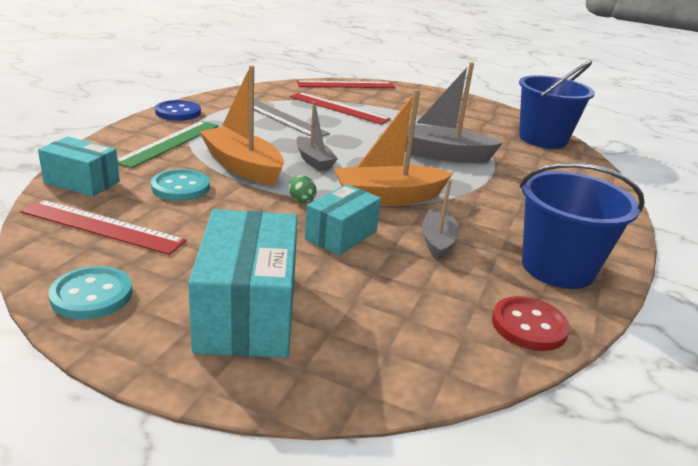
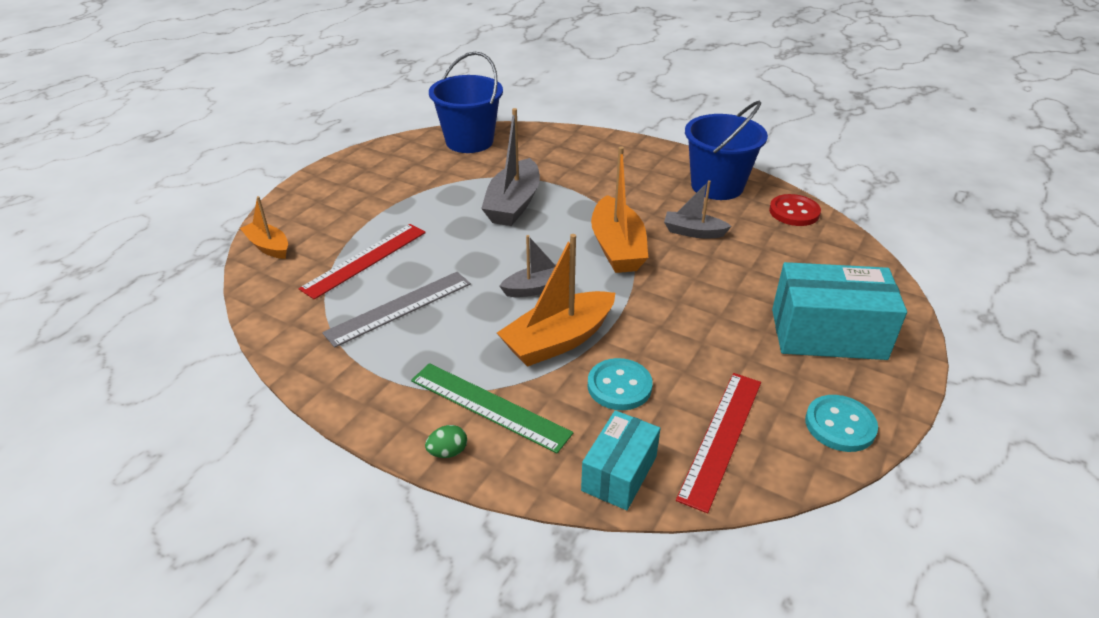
camera: 80 degrees left, 10 degrees up
blue button [155,100,201,121] -> none
green egg [289,175,317,203] -> green egg moved to [425,425,467,458]
red ruler [296,81,396,88] -> orange boat [240,196,288,259]
turquoise box [305,184,381,255] -> none

